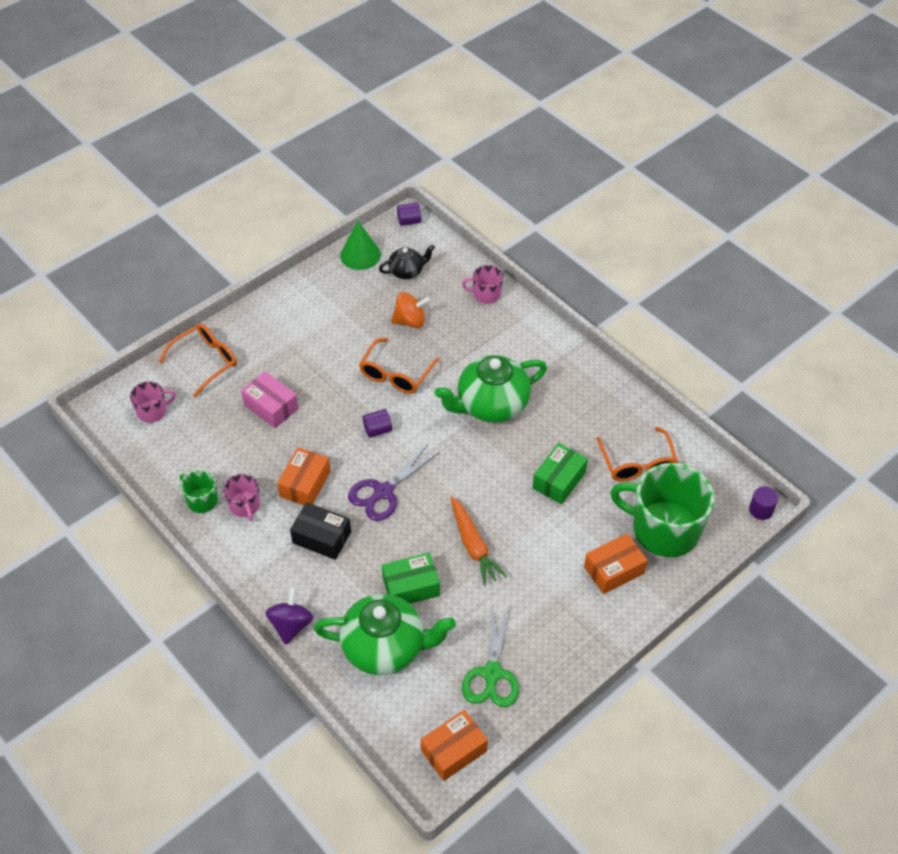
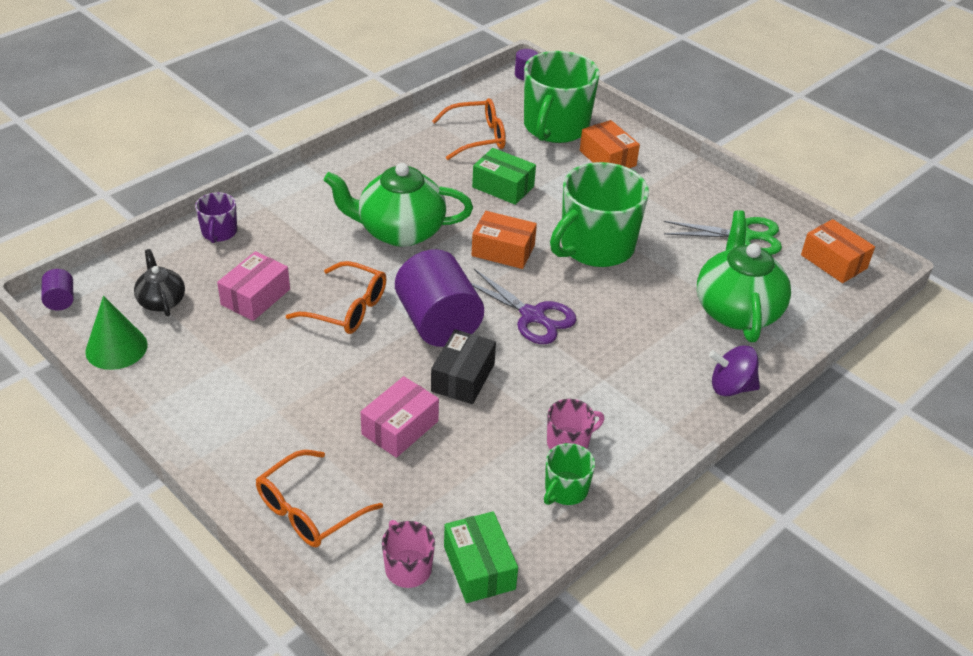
camera: 95 degrees left, 10 degrees down
orange glasses [159,324,237,397] -> orange glasses turned 90 degrees counterclockwise [256,450,383,547]
orange box [277,447,331,505] -> orange box moved to [472,211,537,269]
black box [290,502,351,560] -> black box moved to [431,329,496,404]
purple cylinder [362,409,392,438] -> purple cylinder [395,249,484,347], size x2.32
green box [382,553,440,604] -> green box moved to [444,511,518,603]
orange spinning top [391,292,431,328] -> pink box [217,251,290,321]
green teapot [435,355,547,423] -> green teapot turned 120 degrees clockwise [324,163,473,247]
orange carrot [450,496,507,586] -> green mug [550,162,649,267]
pink mug [462,265,503,304] -> purple mug [195,192,237,243]

